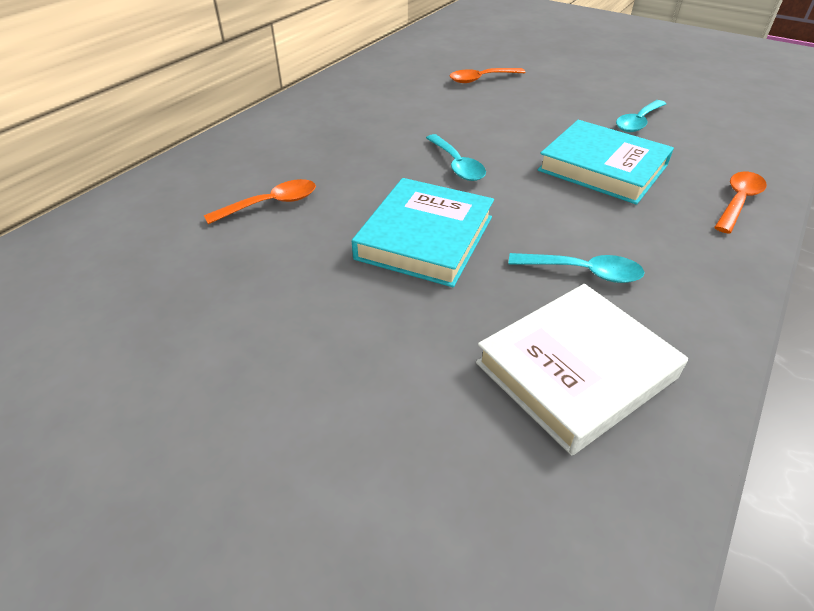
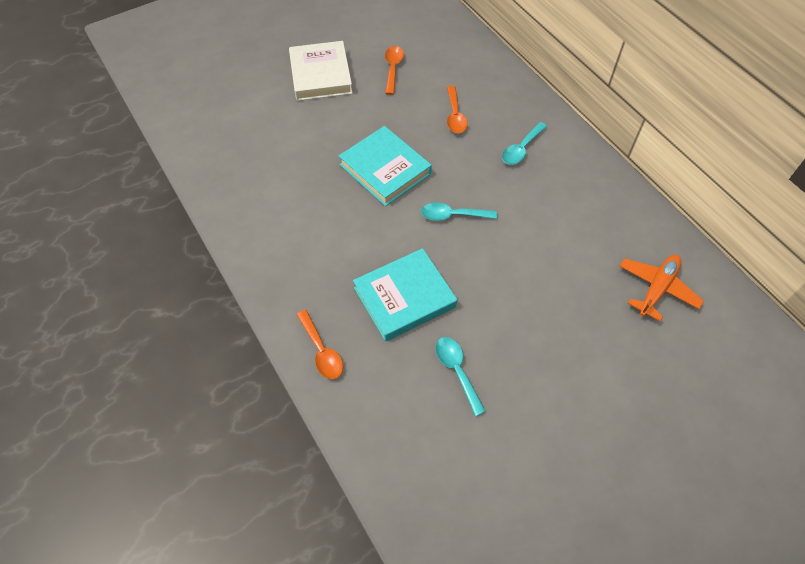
camera: 115 degrees right, 15 degrees up
orange spoon [450,68,525,83] -> orange spoon moved to [385,46,404,95]
white book [476,284,688,455] -> white book moved to [289,41,353,101]
turquoise spoon [508,253,645,283] -> turquoise spoon moved to [502,122,547,165]
none -> orange plane [620,255,704,321]

